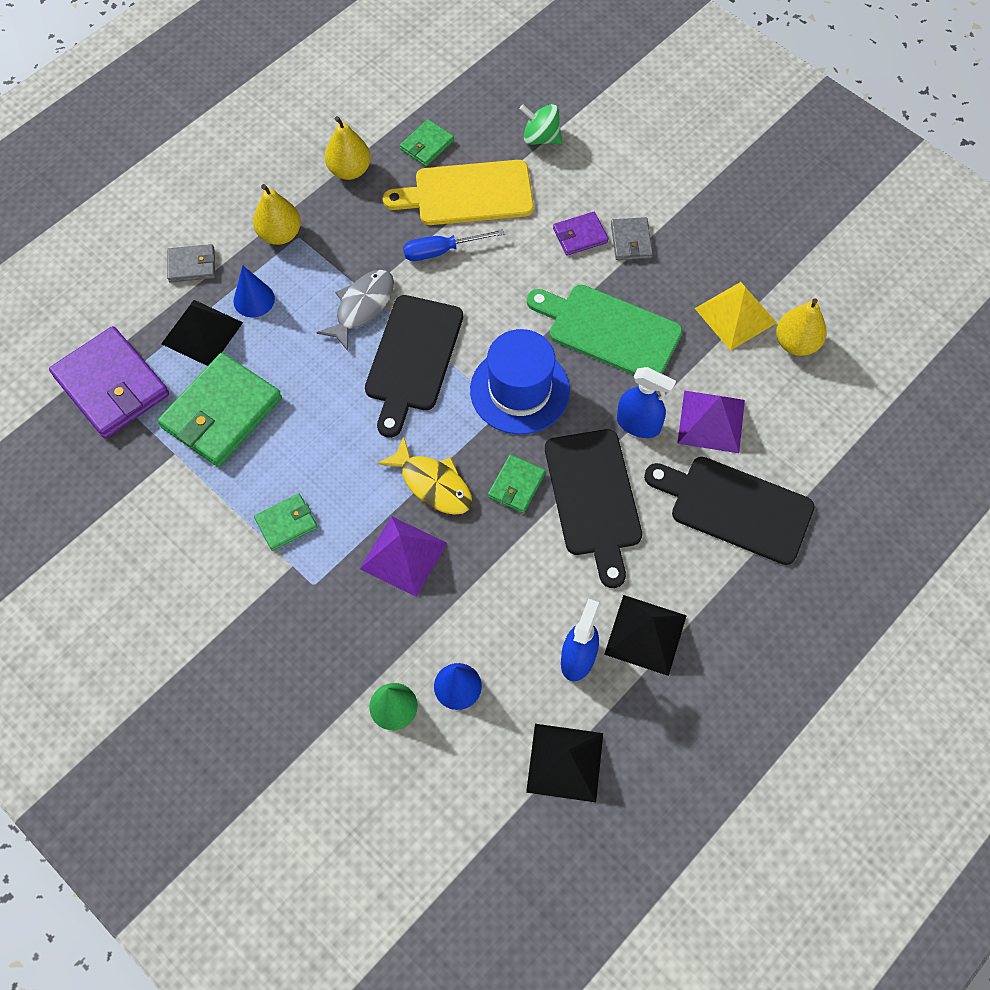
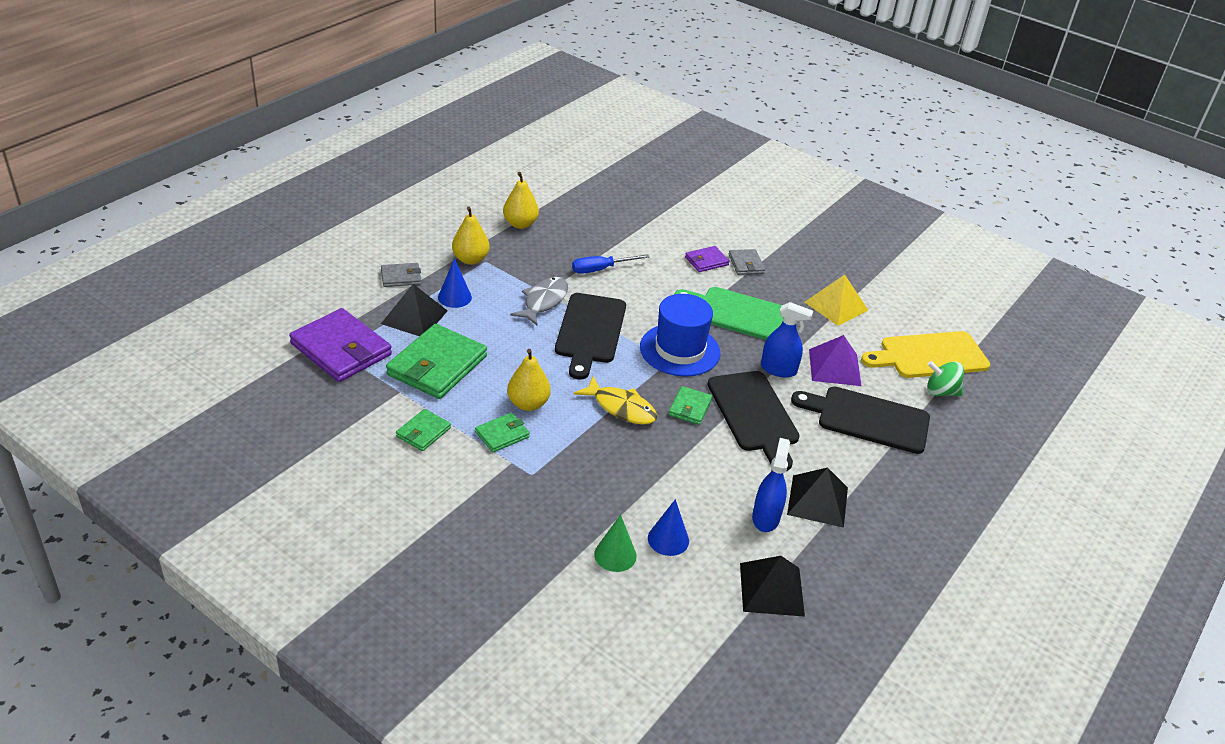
camera: 10 degrees left, 25 degrees down
purple pyramid [360,516,447,597] -> none
yellow cutting board [383,160,534,225] -> yellow cutting board moved to [861,331,990,378]
green wallet [400,119,454,166] -> green wallet moved to [396,409,451,451]
green spinning top [519,104,562,145] -> green spinning top moved to [927,361,964,396]
yellow pear [776,298,827,356] -> yellow pear moved to [507,349,551,411]

